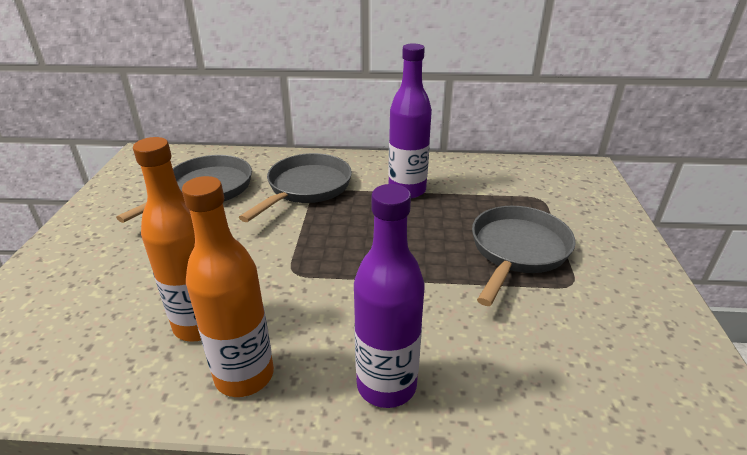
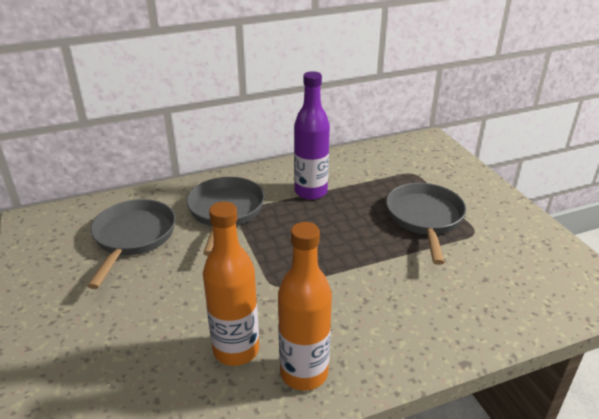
camera: 25 degrees left, 0 degrees up
purple bottle [354,184,425,408] -> none

